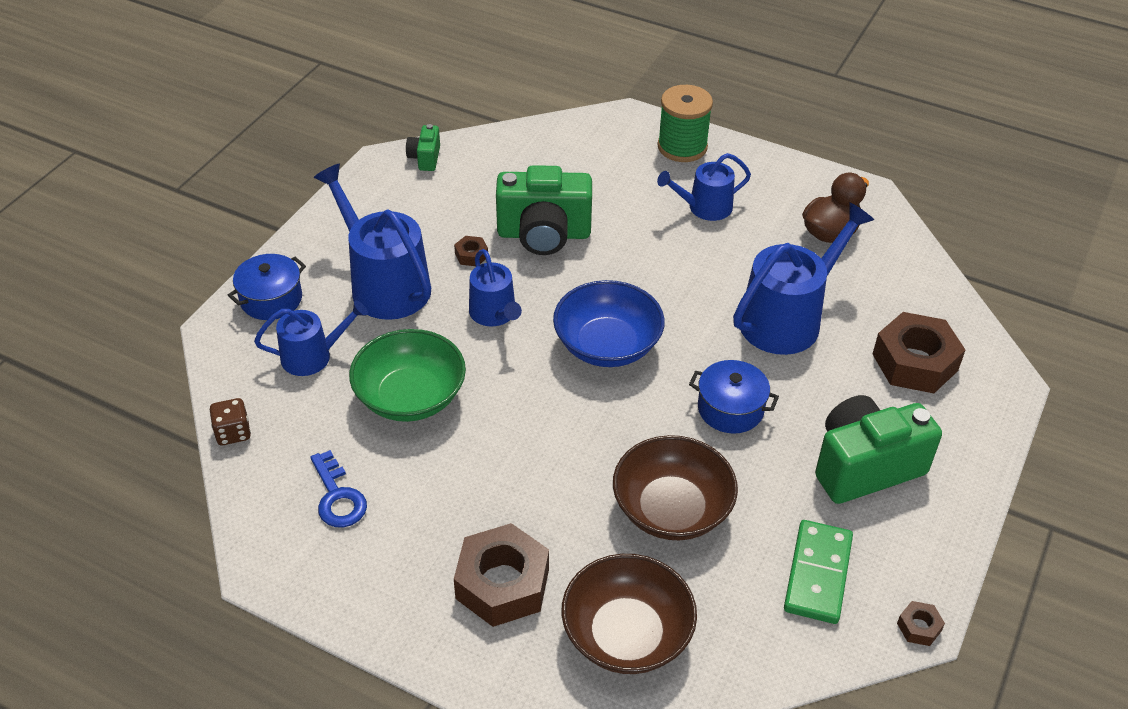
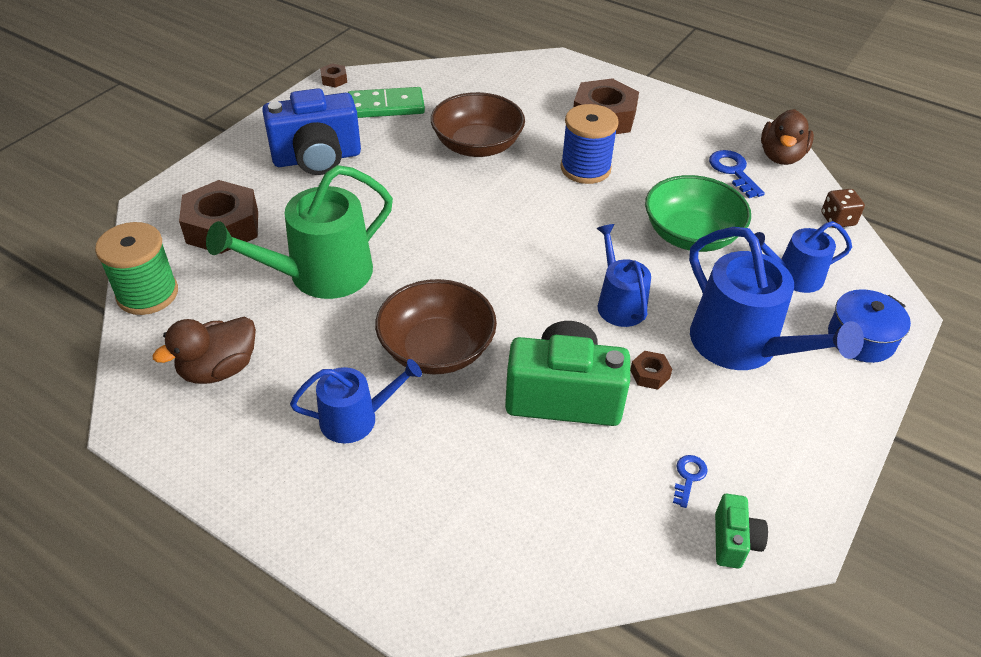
camera: 175 degrees left, 0 degrees up
blue bowl [553,280,665,367] -> none
brown bowl [561,554,697,674] -> brown bowl moved to [375,279,497,375]
green spool [658,85,713,162] -> green spool moved to [95,222,178,315]
blue pot [689,360,779,434] -> none
blue watering can [733,202,874,355] -> green watering can [206,165,393,299]
green domino [784,520,853,624] -> green domino turned 60 degrees clockwise [348,87,425,118]
green camera [815,395,942,504] -> blue camera [262,88,361,175]
none -> blue spool [560,104,619,184]
none -> blue key [673,455,708,508]
none -> brown duck [761,109,814,165]

